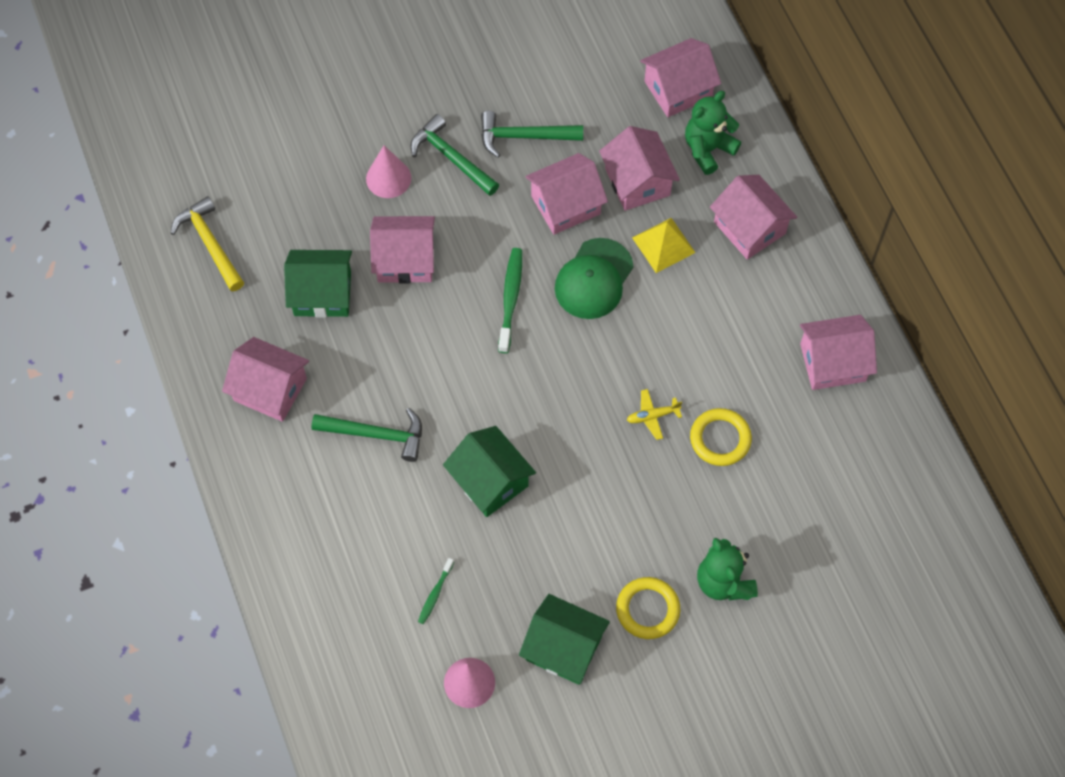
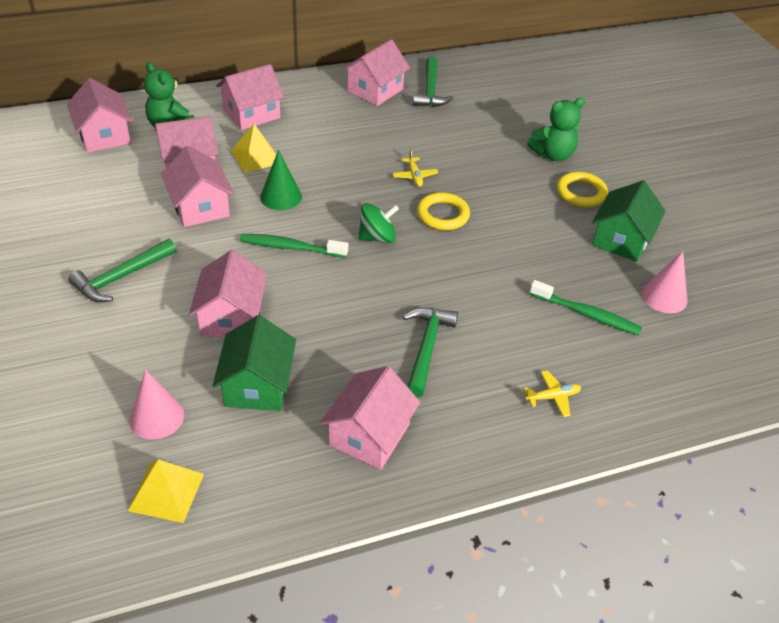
camera: 90 degrees left, 20 degrees down
yellow hammer [171,196,244,291] -> yellow pyramid [128,459,204,523]
pink cone [366,146,411,198] -> pink cone moved to [129,370,184,439]
green toothbrush [418,558,454,624] -> green toothbrush [530,280,642,335], size x1.75
green house [443,426,536,517] -> none
green hammer [481,111,583,158] -> green hammer moved to [413,56,453,107]
green cap [555,238,634,319] -> green cone [260,150,302,210]
yellow ring [690,408,752,466] -> yellow ring moved to [417,192,470,230]
pink house [800,315,877,390] -> pink house turned 45 degrees clockwise [342,39,410,106]
none -> green spinning top [358,203,399,243]
none -> yellow plane [524,370,581,417]

